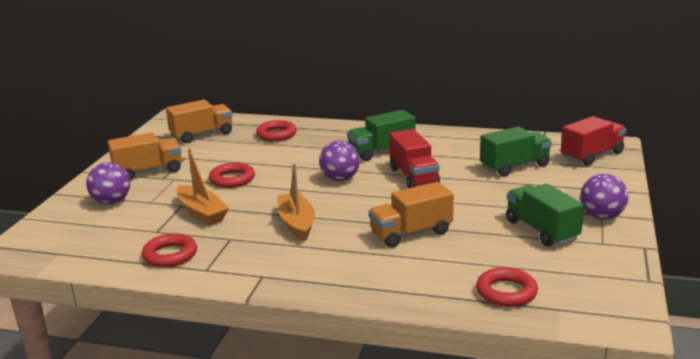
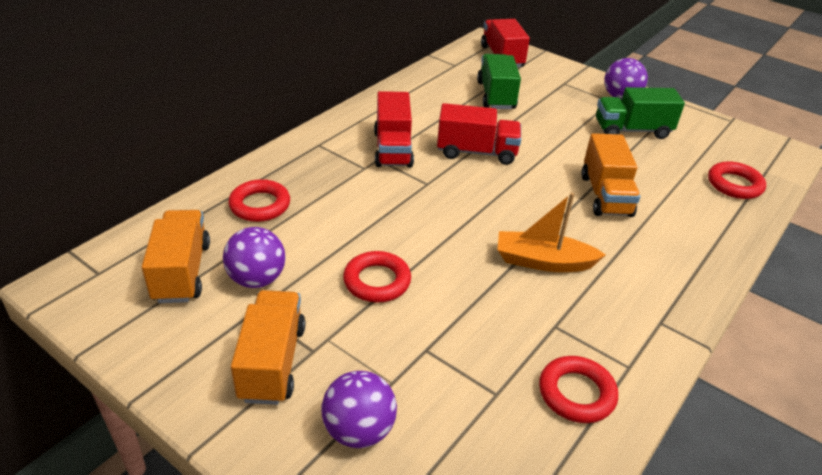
camera: 70 degrees left, 15 degrees up
orange boat [177,148,229,225] -> none
purple ball [319,140,360,181] -> purple ball moved to [223,227,286,288]
green truck [347,110,415,161] -> red truck [374,91,414,168]

